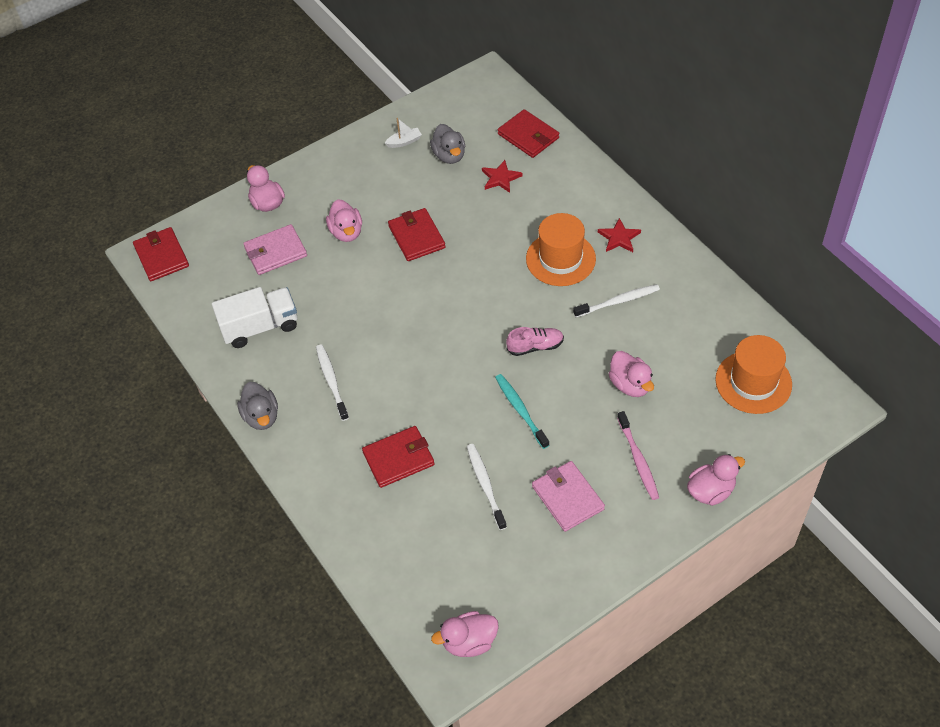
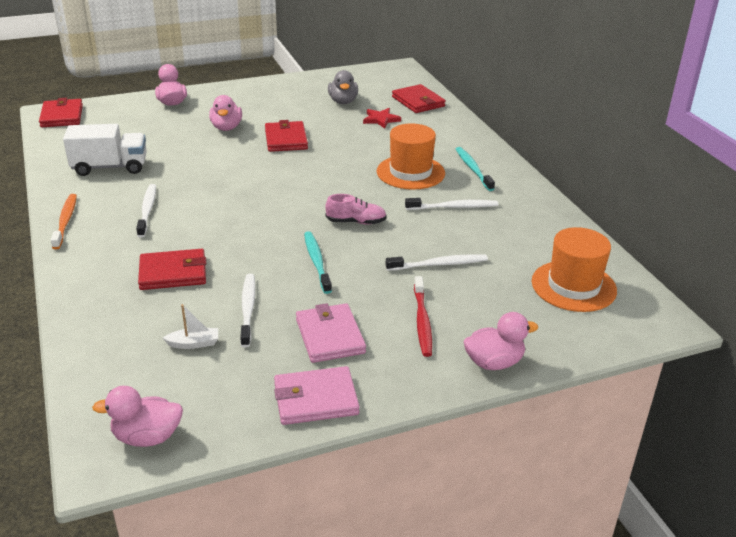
camera: 10 degrees right, 20 degrees down
grey duck [237,382,278,430] -> orange toothbrush [51,194,77,249]
pink wallet [243,224,307,275] -> pink wallet moved to [274,366,360,425]
white boat [385,118,422,148] -> white boat moved to [163,304,218,349]
red star [598,218,641,252] -> turquoise toothbrush [456,147,495,191]
pink duck [608,351,654,397] -> white toothbrush [386,254,488,271]
pink toothbrush [617,411,659,500] -> red toothbrush [414,276,432,357]

